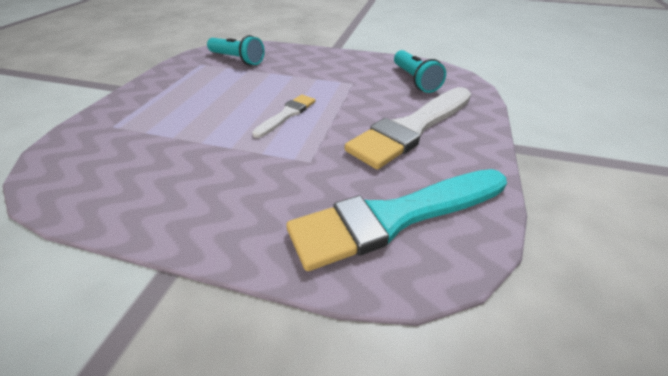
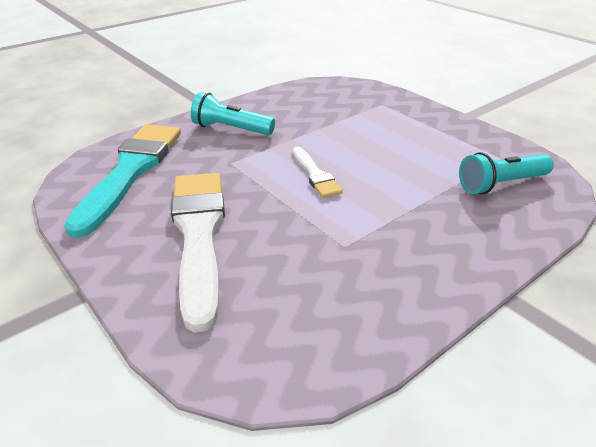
camera: 125 degrees right, 5 degrees down
turquoise flashlight [394,50,446,93] -> turquoise flashlight moved to [191,92,275,135]

